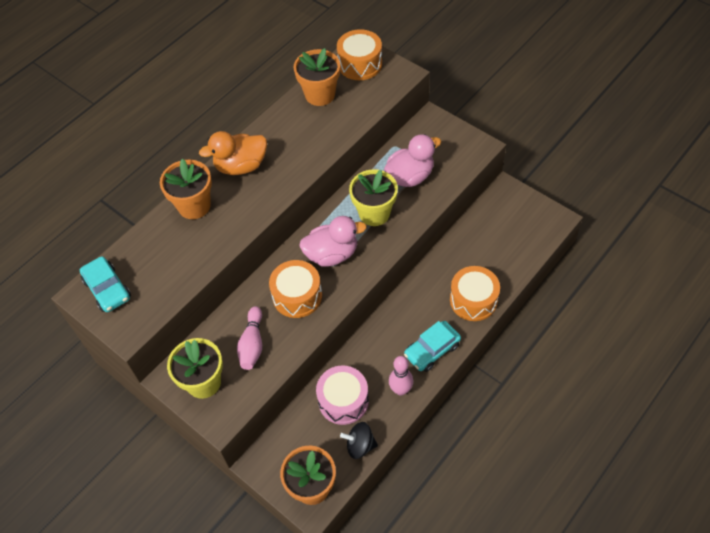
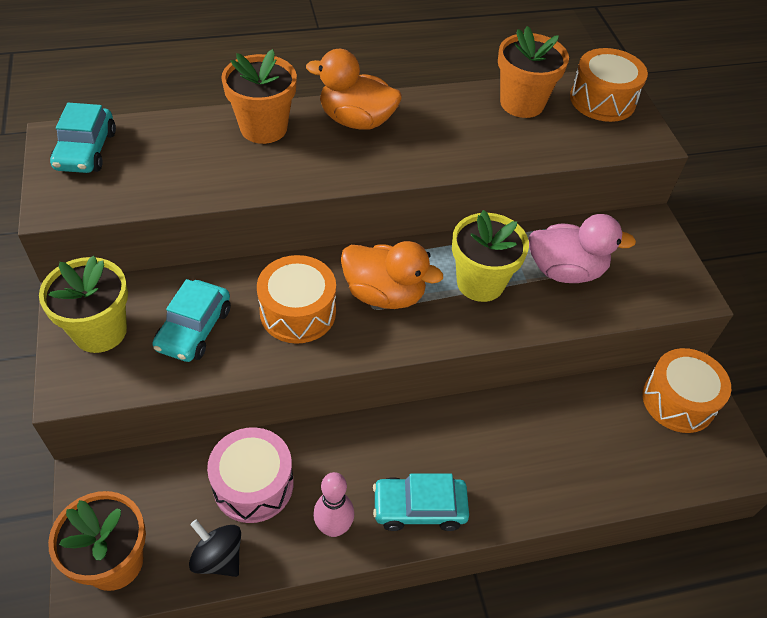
camera: 30 degrees right, 5 degrees down
pink bowling pin [237,306,262,370] -> turquoise car [152,279,231,362]
pink duck [299,216,367,267] -> orange duck [341,241,443,309]
orange drum [450,266,500,321] -> orange drum moved to [642,348,731,433]

